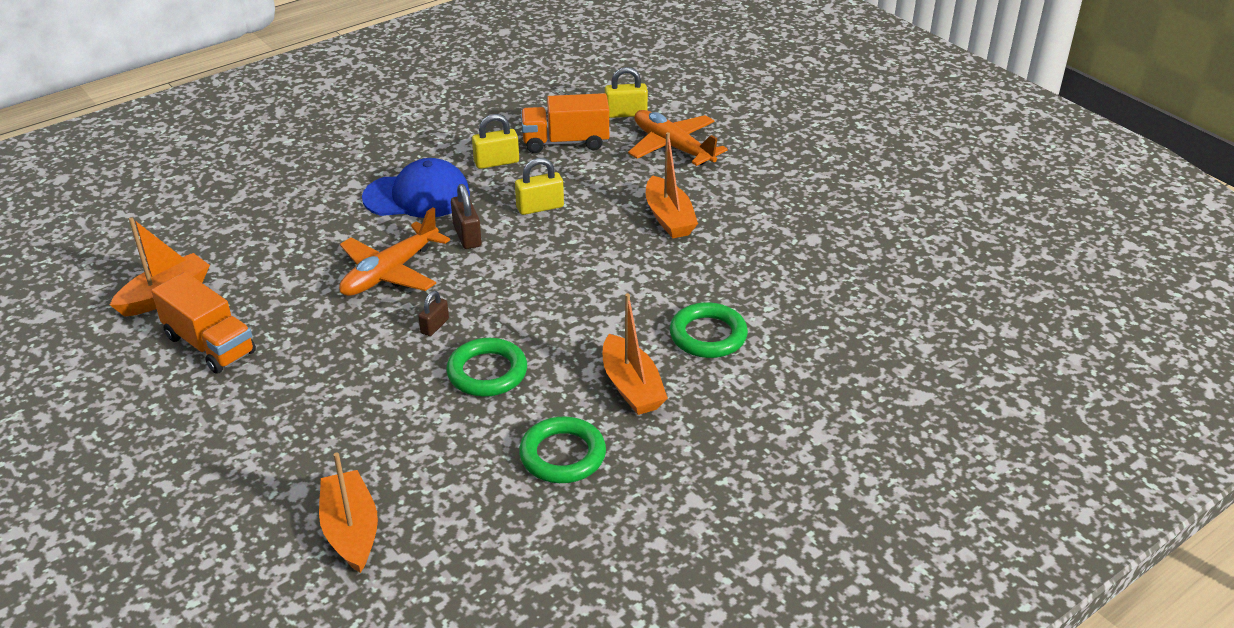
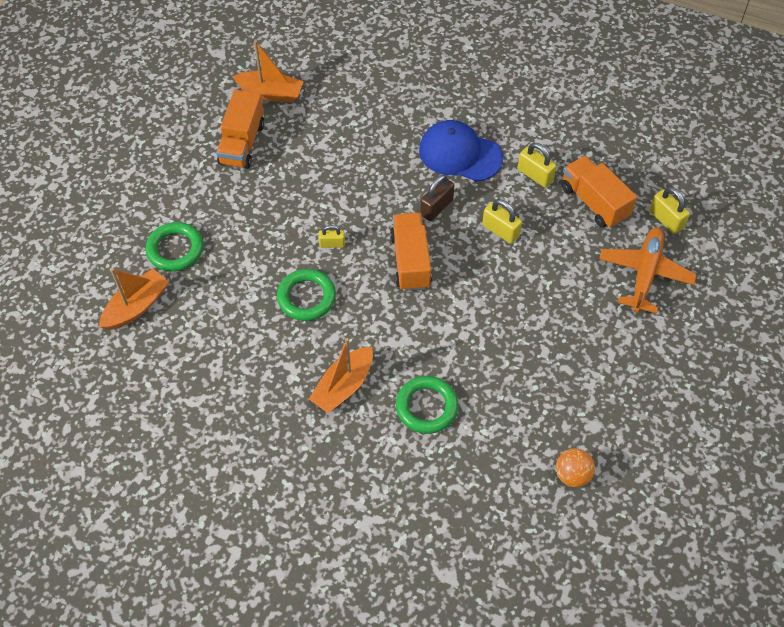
camera: 60 degrees right, 20 degrees up
orange plane [339,207,450,296] -> none
blue cap [362,158,470,218] -> blue cap turned 150 degrees clockwise [419,120,503,182]
brown padlock [418,291,449,336] -> yellow padlock [319,225,345,248]
green ring [519,416,606,483] -> green ring moved to [146,222,203,272]
orange boat [646,132,698,238] -> none
none -> orange truck [390,213,432,291]
none -> orange ball [556,448,595,487]

